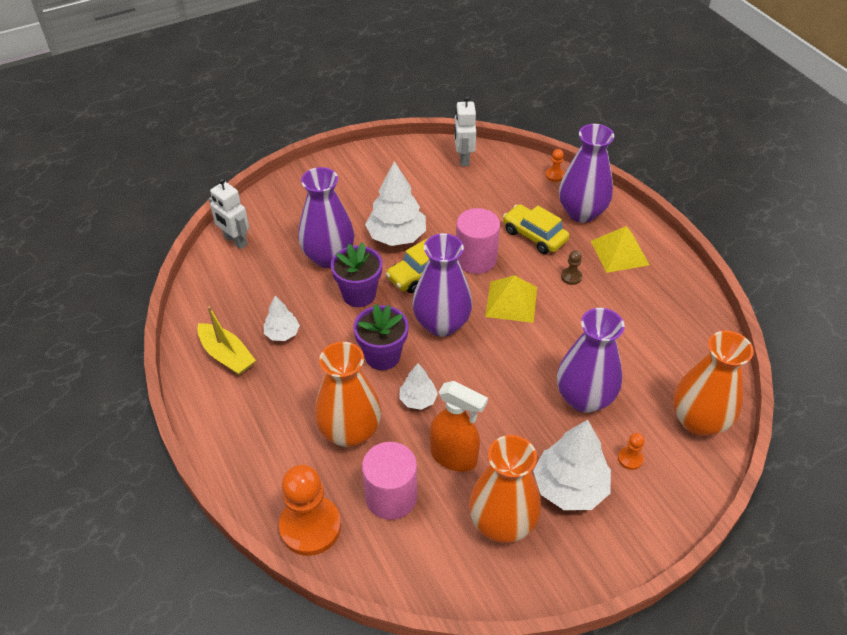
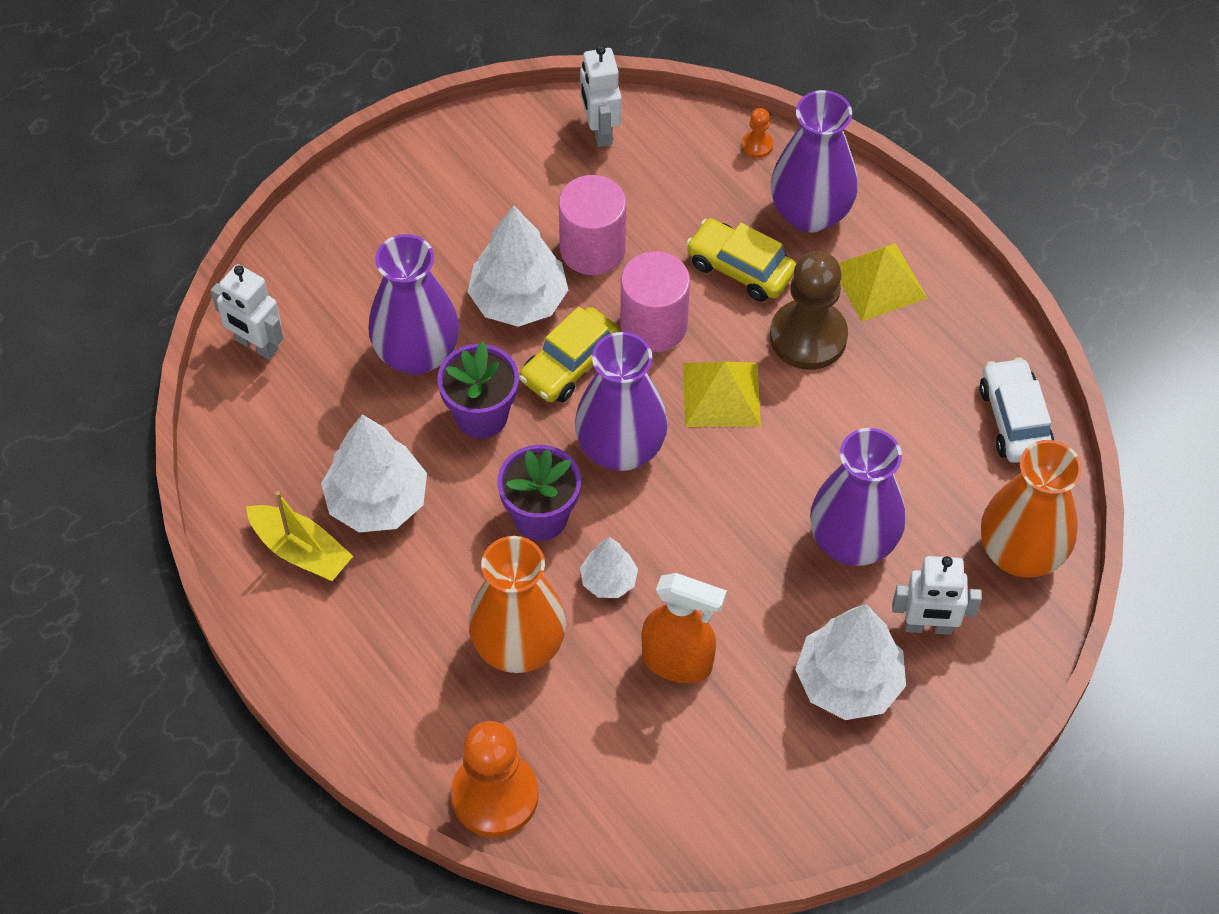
camera: 10 degrees left, 10 degrees up
white tree [264,296,300,341] -> white tree [321,414,427,533], size x1.85
pink cylinder [362,442,417,520] -> pink cylinder moved to [559,175,626,275]
orange vase [469,435,541,543] -> none
brown pawn [561,250,582,285] -> brown pawn [770,251,848,370], size x2.33
orange pawn [618,433,645,470] -> white robot [892,556,982,635]
none -> white car [979,357,1055,463]

